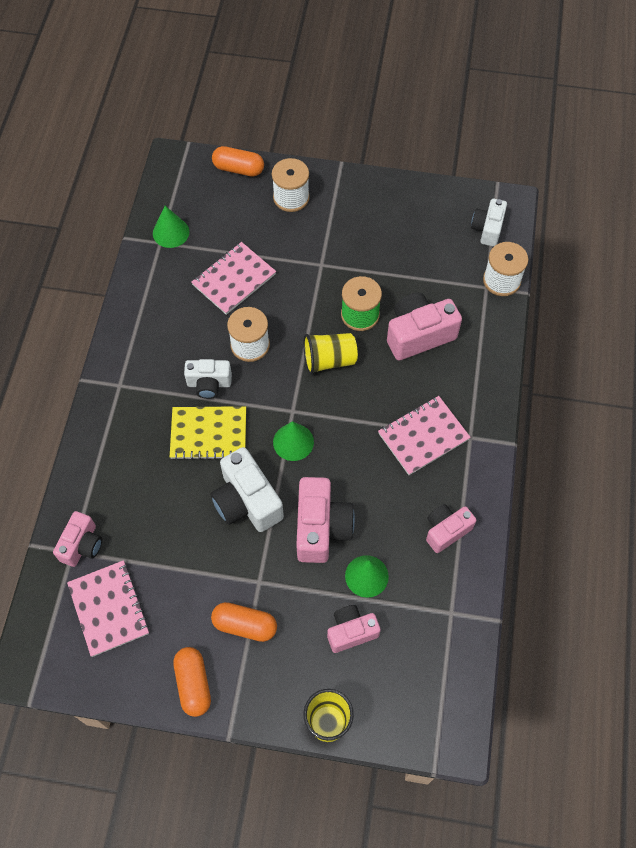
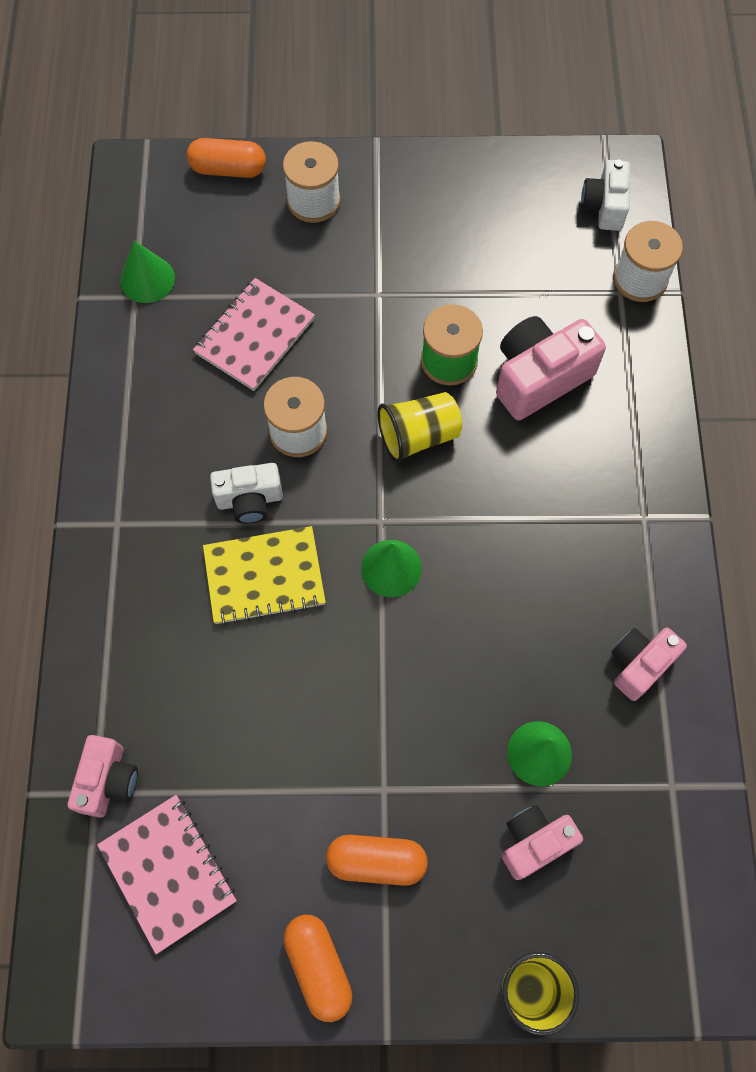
camera: 10 degrees left, 5 degrees up
white camera [210,447,284,532] -> none
pink camera [296,477,355,563] -> none
pink notebook [378,396,471,475] -> none

